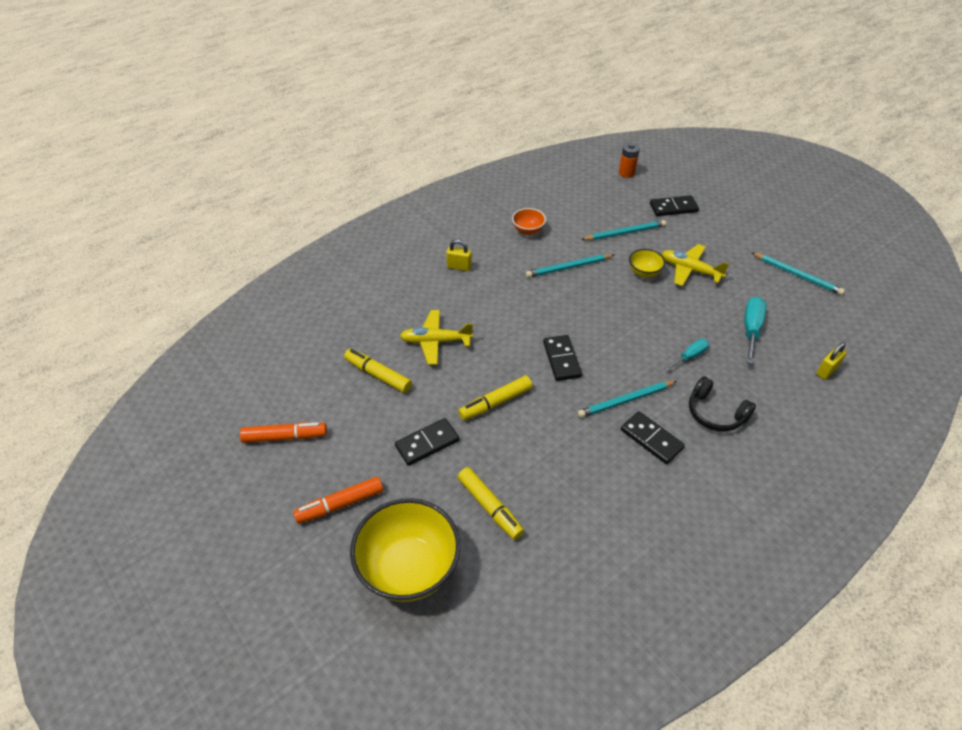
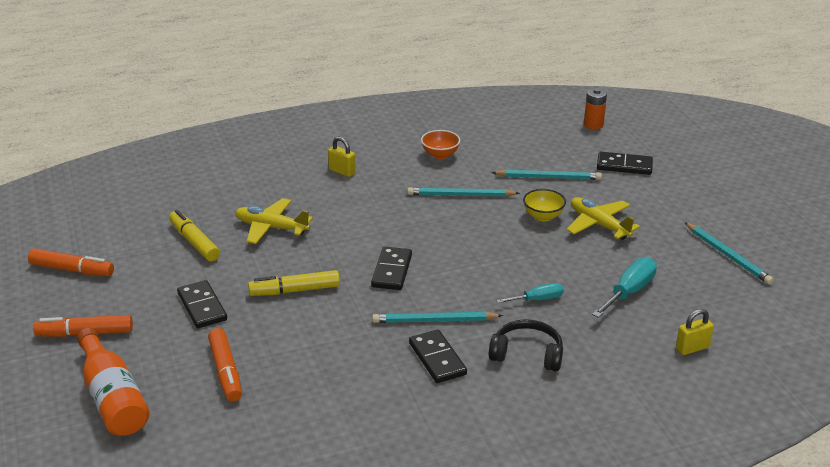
camera: 20 degrees right, 15 degrees down
yellow bowl [350,498,461,602] -> orange bottle [77,328,149,436]
black domino [395,418,460,466] -> black domino turned 75 degrees clockwise [177,280,227,328]
yellow marker [458,467,524,540] -> orange marker [208,328,242,402]
black headphones [689,376,756,432] -> black headphones turned 135 degrees clockwise [489,319,563,372]

